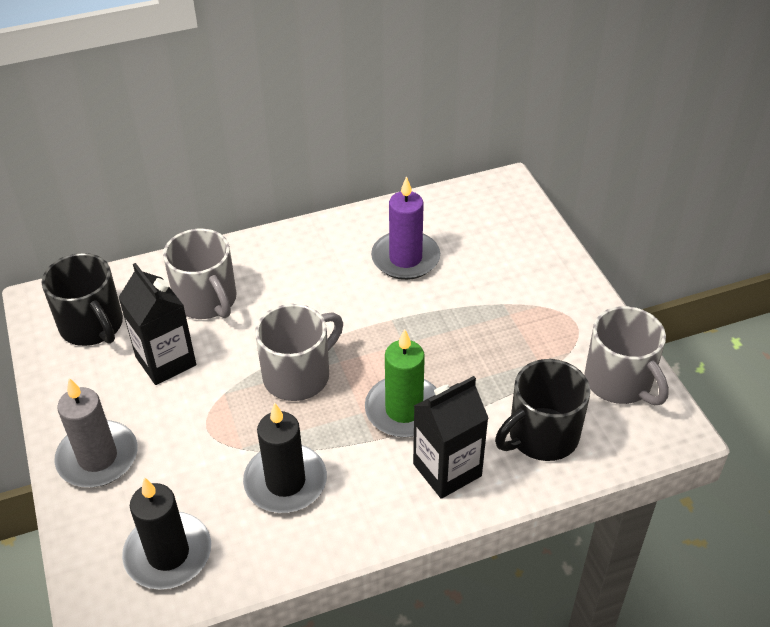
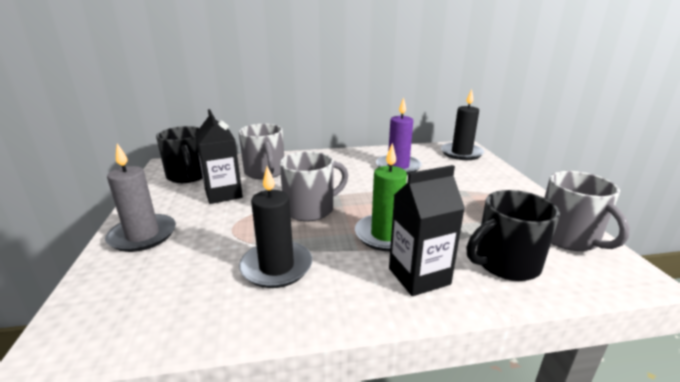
camera: 10 degrees right, 20 degrees down
black candle [122,477,211,589] -> black candle moved to [441,89,484,160]

